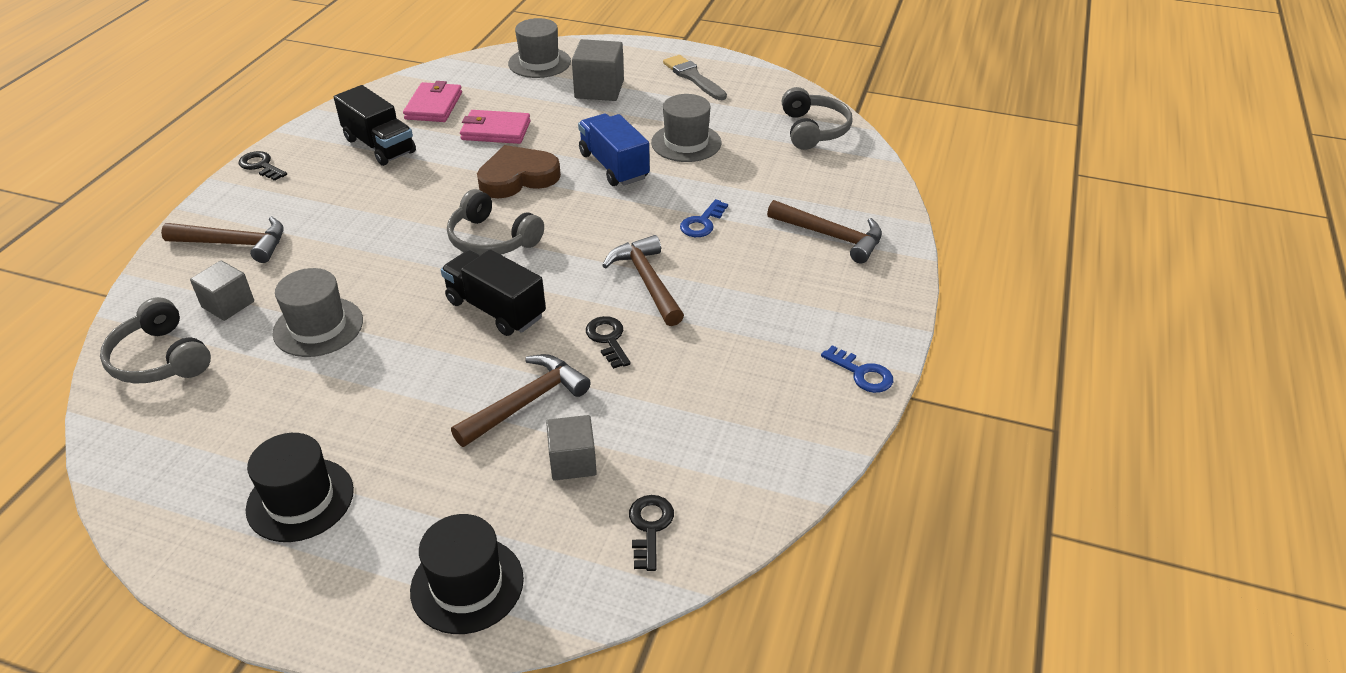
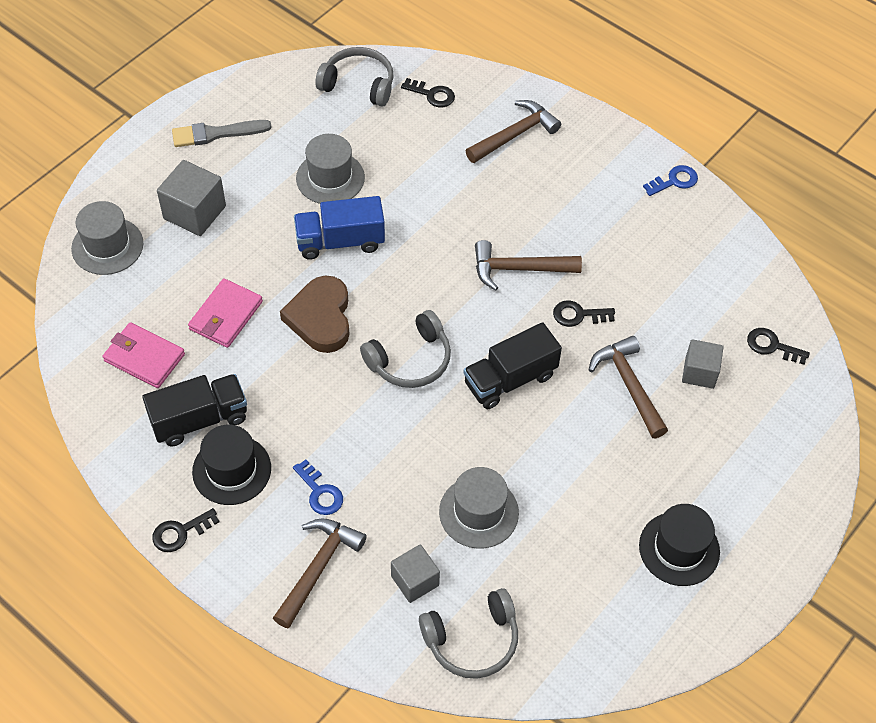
camera: 70 degrees left, 15 degrees up
black hat [410,514,524,634] -> black hat moved to [192,425,271,505]
blue key [680,199,728,237] -> blue key moved to [293,460,343,515]
none -> black key [401,78,455,107]

